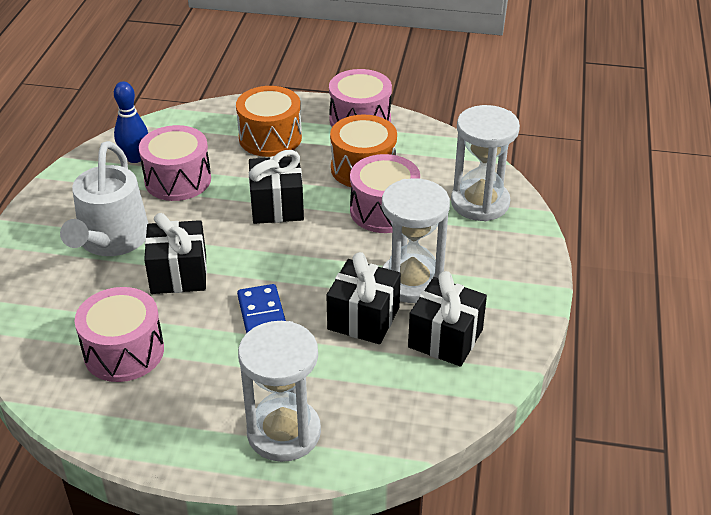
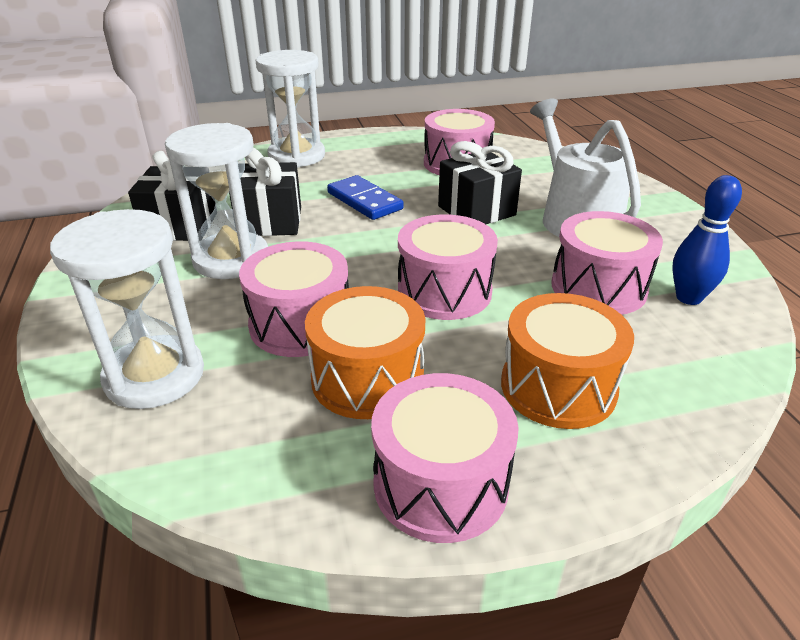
camera: 155 degrees right, 5 degrees down
black gift [249,150,304,224] -> pink drum [398,214,498,320]

